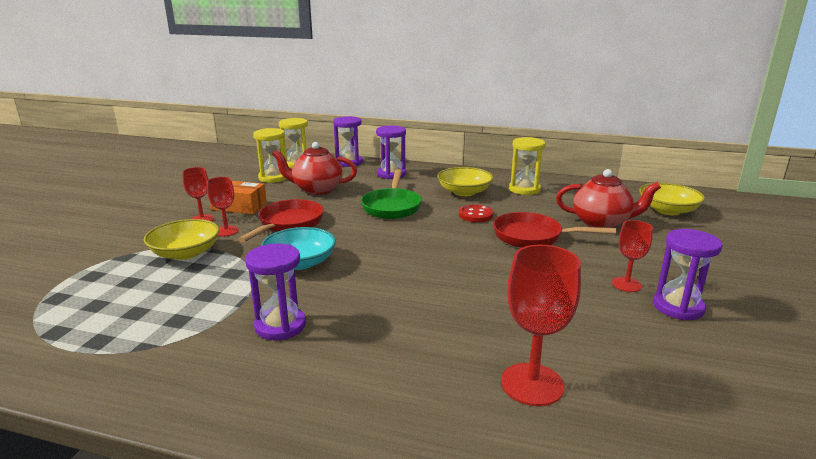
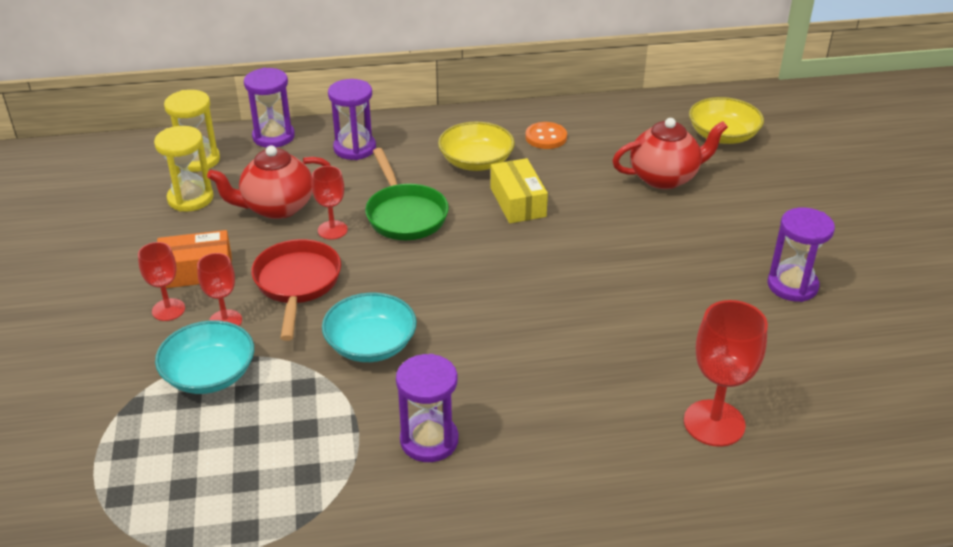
camera: 25 degrees left, 15 degrees up
yellow bowl [144,219,220,260] -> turquoise bowl [155,320,254,394]
red button [459,204,493,222] -> yellow box [491,158,548,223]
red pan [493,212,616,248] -> none
yellow hourglass [509,137,545,195] -> orange button [525,122,567,149]
red goblet [612,220,653,292] -> red goblet moved to [312,166,348,240]

